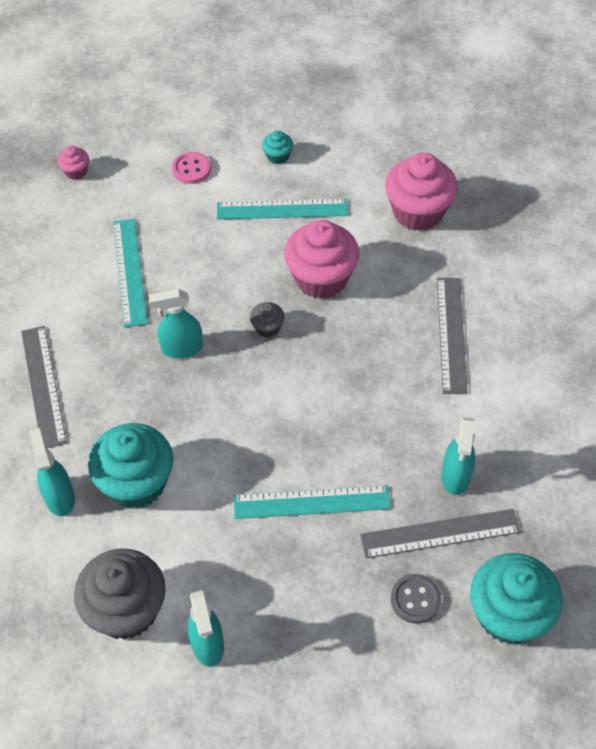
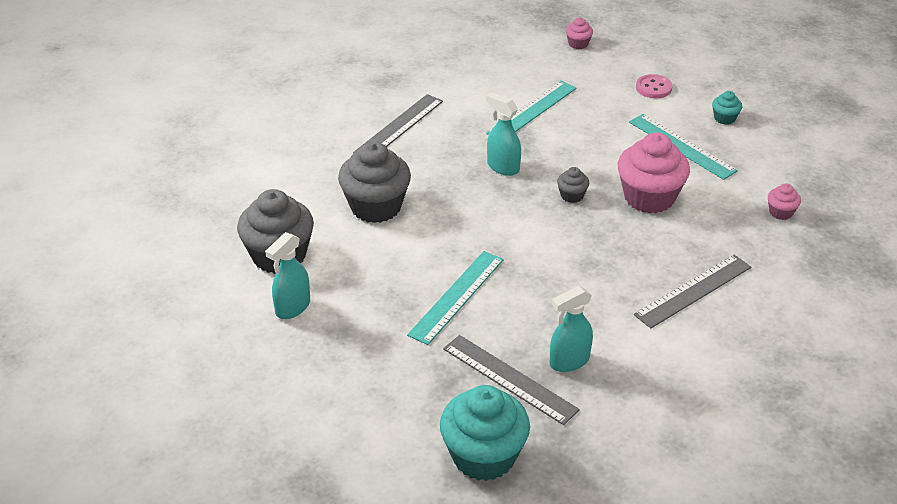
camera: 50 degrees right, 15 degrees down
turquoise spray bottle [29,428,75,516] -> none
turquoise cupcake [88,423,173,509] -> grey cupcake [338,141,411,223]
turquoise ruler [234,485,391,519] -> turquoise ruler turned 75 degrees clockwise [407,251,504,345]
pink cupcake [385,153,457,231] -> pink cupcake [768,183,801,220], size x0.45
grey button [391,574,441,624] -> none

